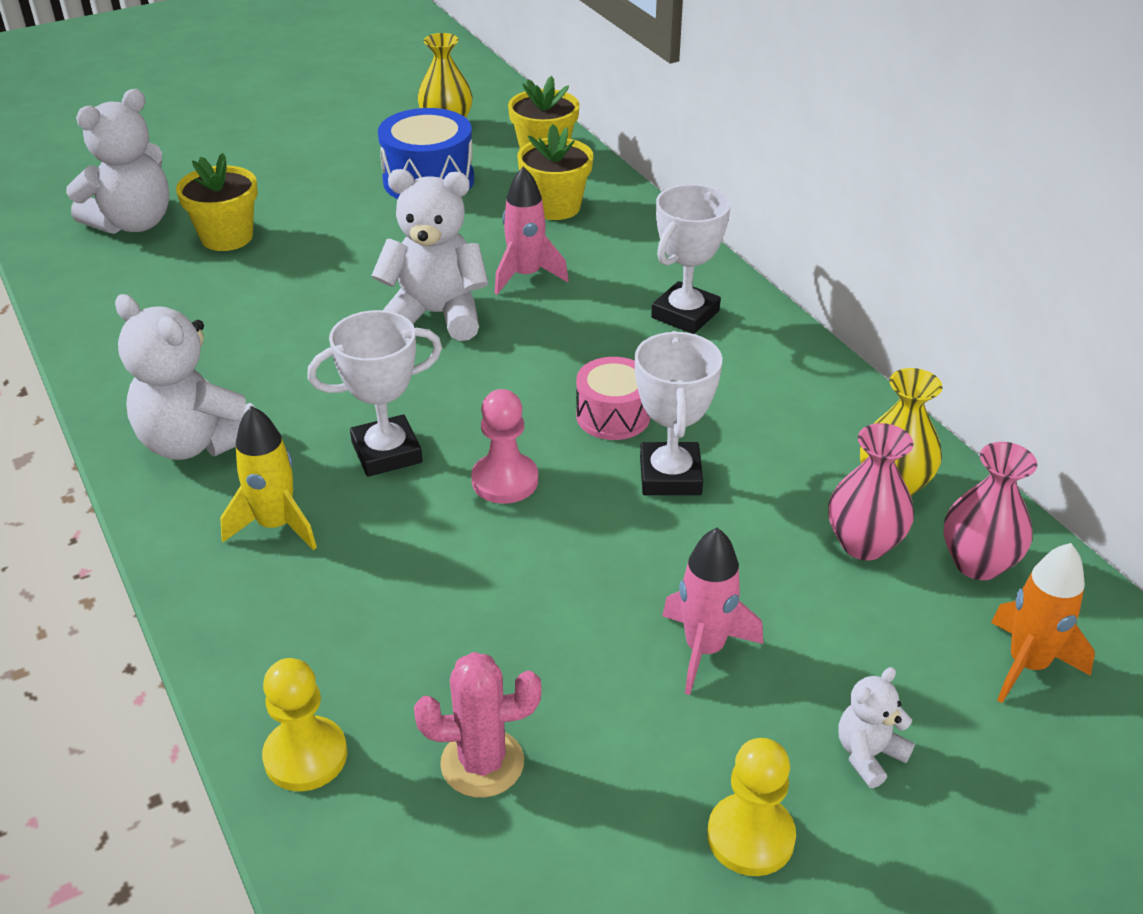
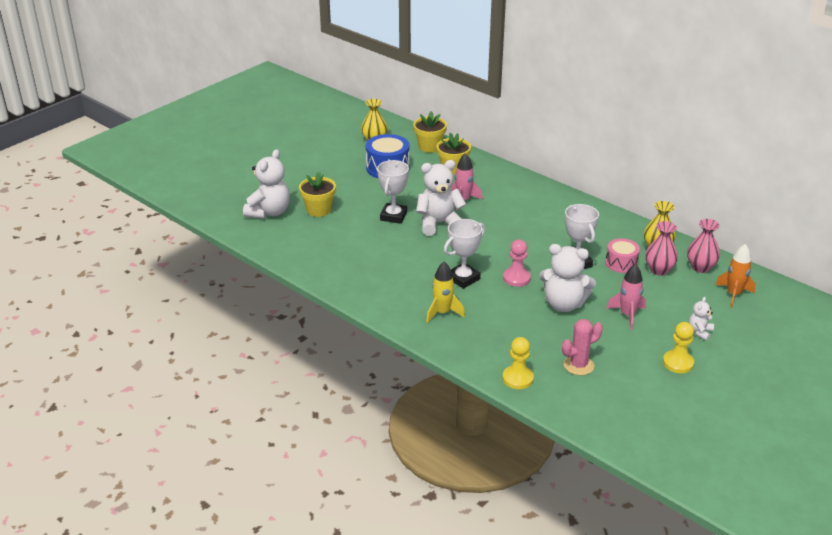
camera: 20 degrees left, 5 degrees down
white teddy bear [115,294,254,460] -> white teddy bear moved to [539,244,596,312]
pink drum [576,357,651,440] -> pink drum moved to [605,238,640,273]
white trophy [651,184,731,334] -> white trophy moved to [377,160,409,224]

